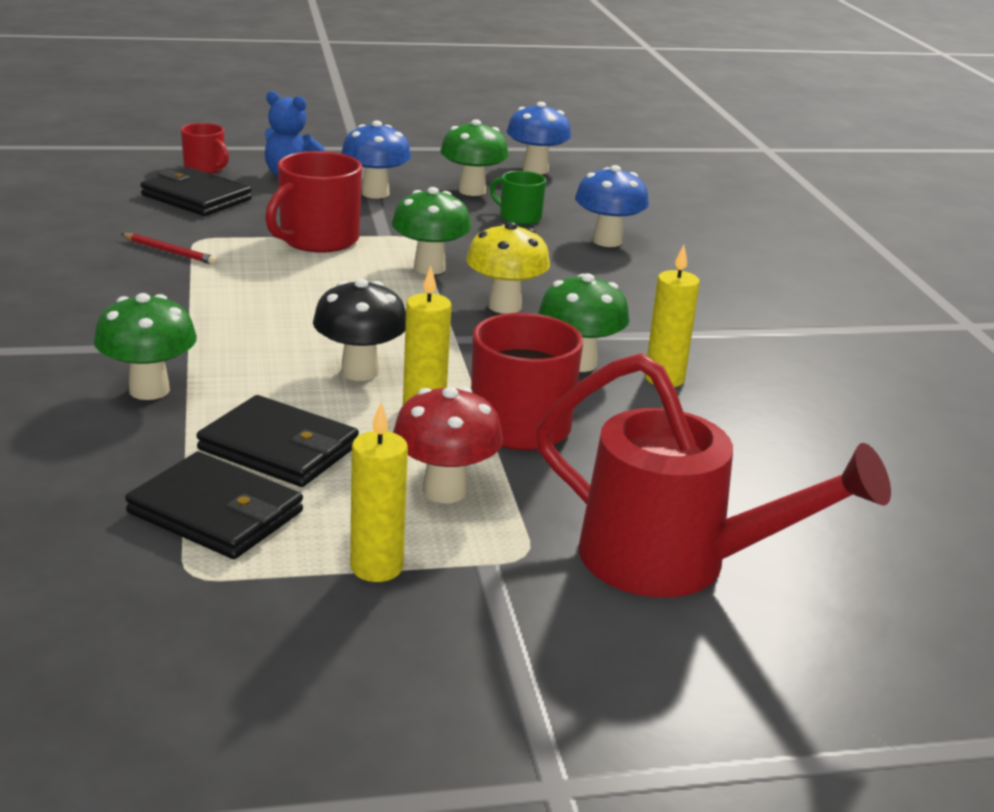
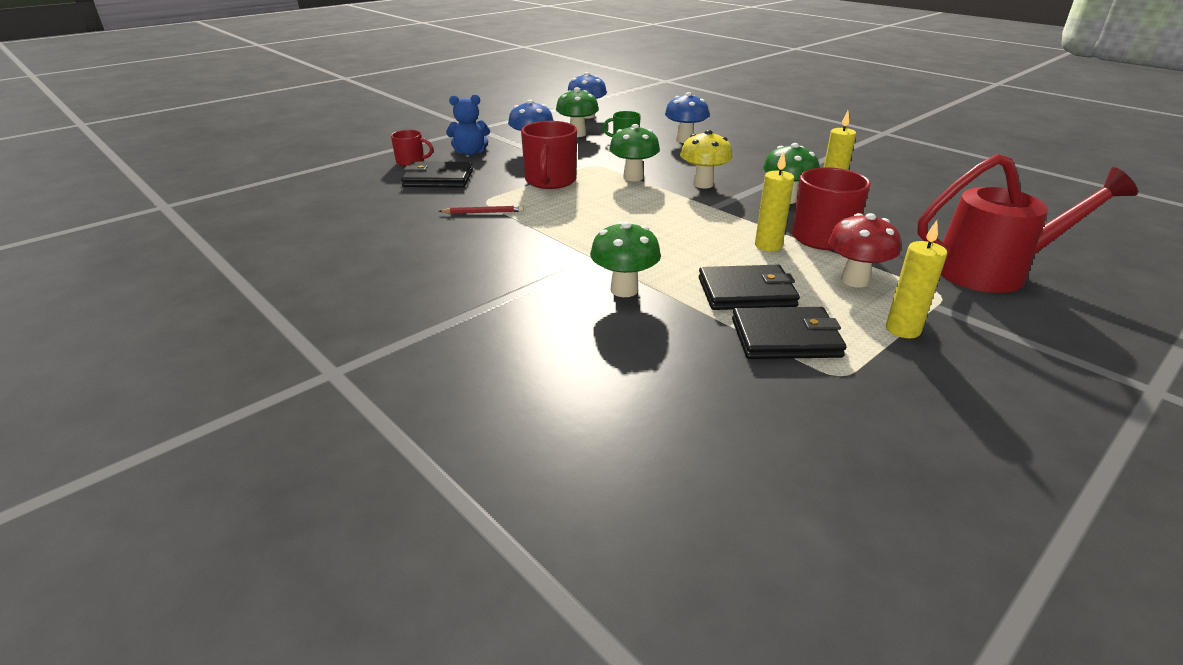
camera: 30 degrees left, 5 degrees up
black mushroom [313,279,406,381] -> none

